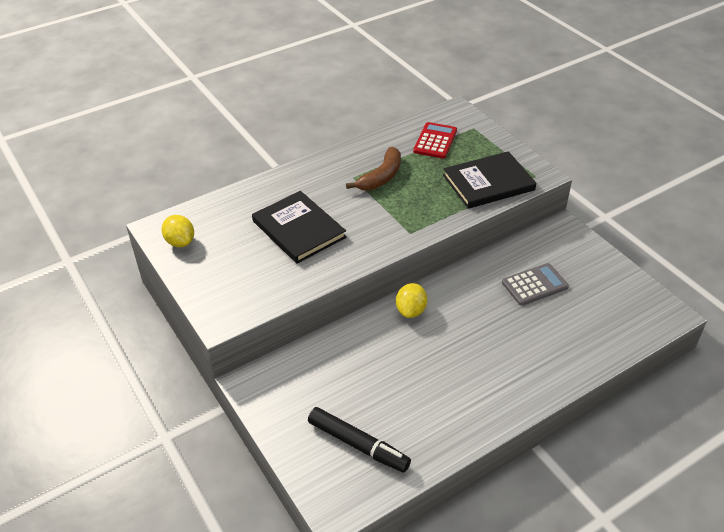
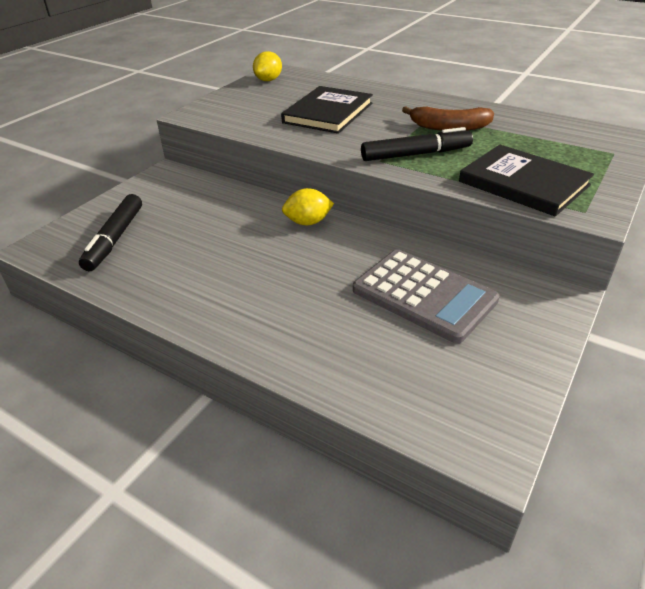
camera: 65 degrees right, 5 degrees down
red calculator [413,122,457,159] -> none
grey calculator [502,263,569,306] -> grey calculator [353,249,500,344], size x1.55
none -> black marker [361,127,473,161]

